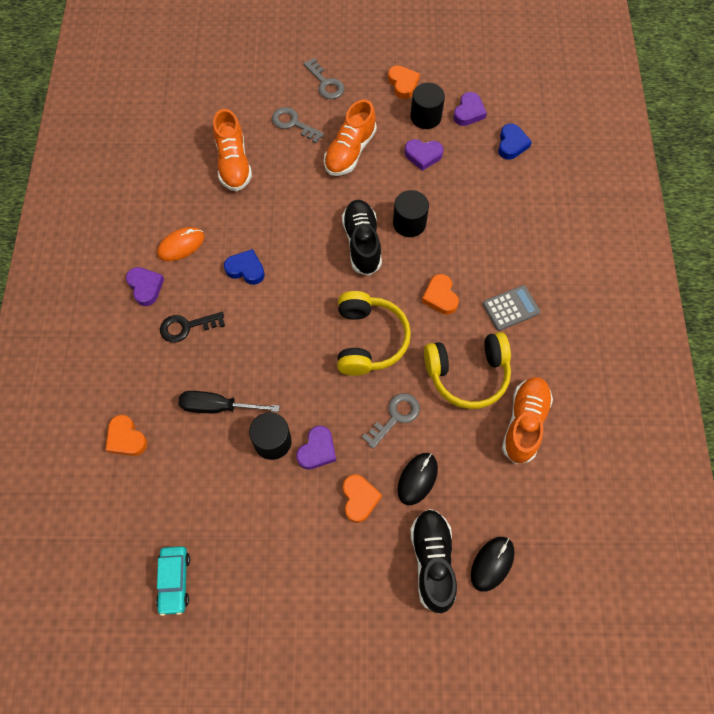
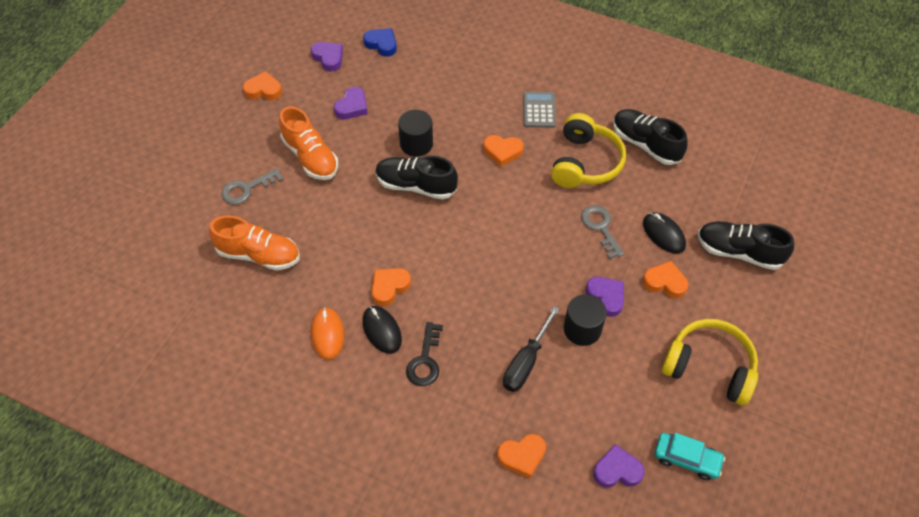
camera: 65 degrees left, 10 degrees down
purple heart [126,267,164,306] -> purple heart moved to [593,444,645,488]
blue heart [224,249,265,285] -> orange heart [372,268,411,306]
grey key [303,58,344,99] -> none
yellow headphones [337,291,411,376] -> yellow headphones moved to [661,319,758,406]
black cylinder [411,83,445,129] -> none
black mouse [471,537,515,592] -> black mouse moved to [362,306,402,354]
orange shoe [502,377,553,464] -> black shoe [613,109,688,165]

